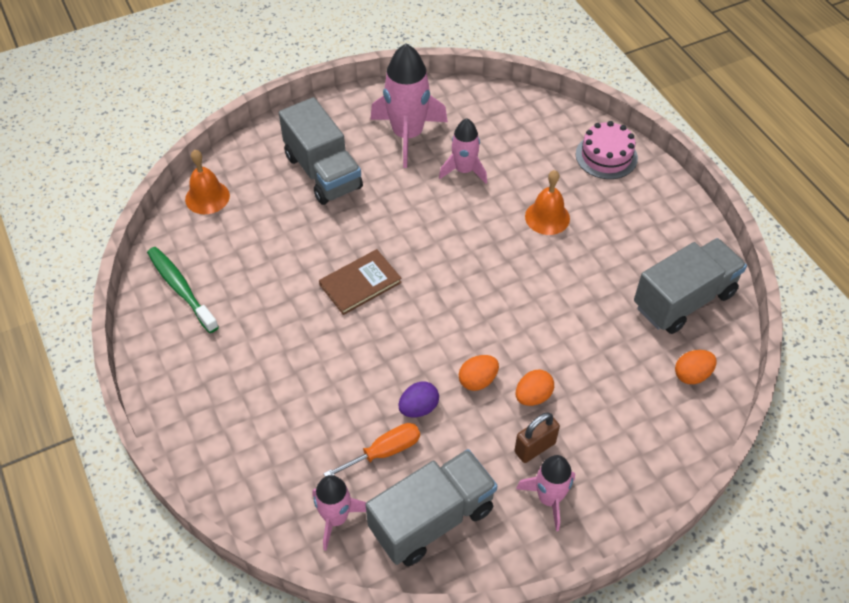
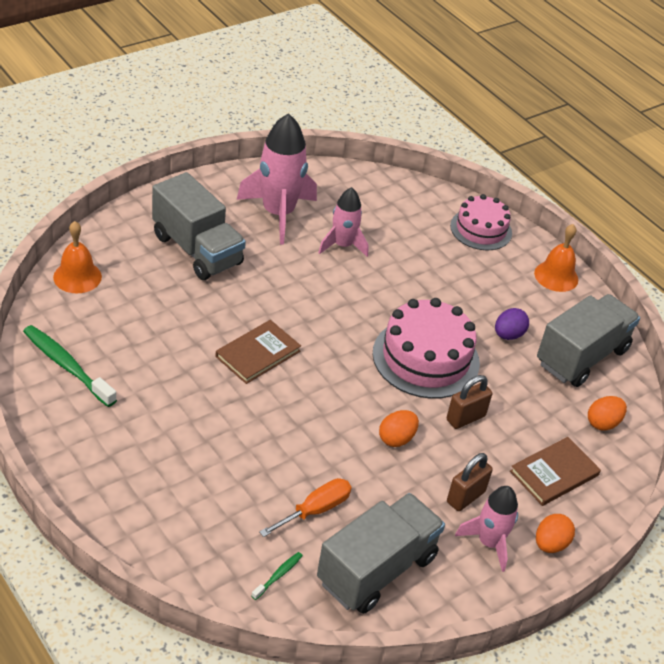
camera: 15 degrees left, 10 degrees down
pink rocket [313,475,366,551] -> green toothbrush [252,552,303,600]
purple egg [398,381,439,418] -> purple egg moved to [495,308,529,340]
orange egg [516,370,554,406] -> orange egg moved to [536,514,575,553]
orange bell [525,170,570,235] -> orange bell moved to [534,224,578,292]
none -> pink cake [373,298,480,399]
none -> brown padlock [447,375,492,429]
none -> brown book [510,437,601,506]

